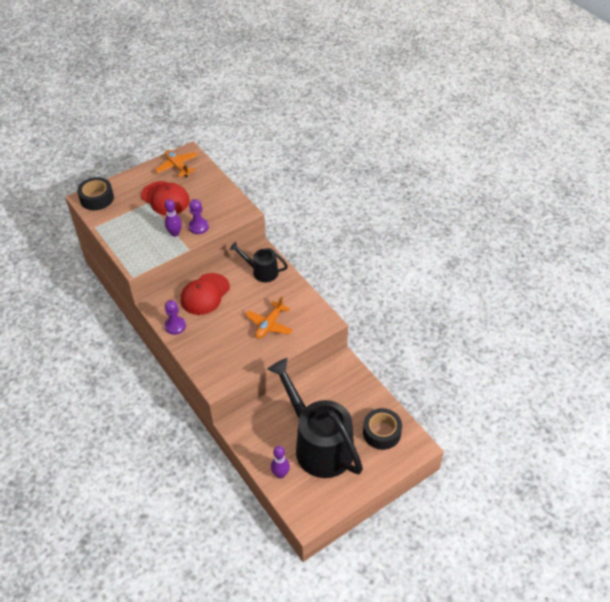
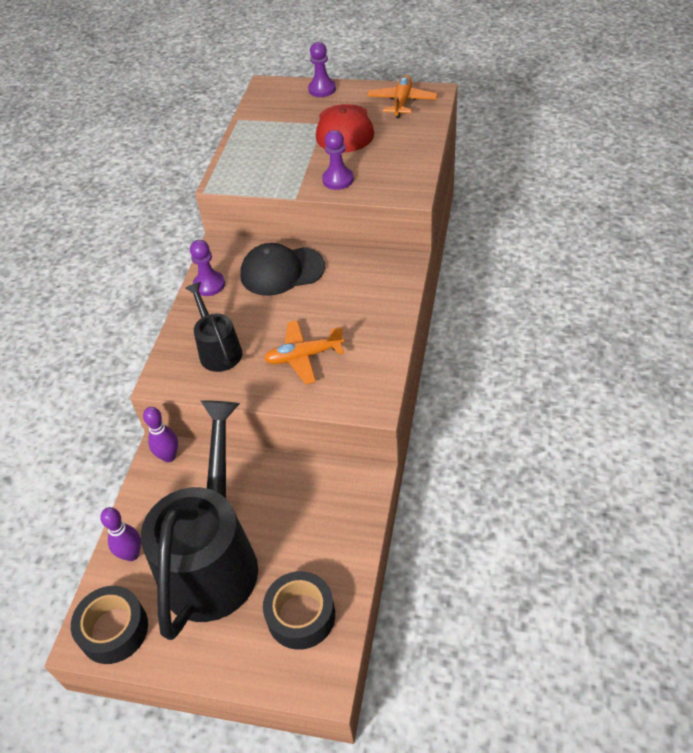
camera: 50 degrees right, 0 degrees up
black tape [77,177,114,210] -> black tape moved to [71,586,148,664]
purple bowling pin [165,199,182,237] -> purple bowling pin moved to [143,407,178,462]
red cap [181,273,230,315] -> black cap [240,243,325,296]
black watering can [230,242,288,282] -> black watering can moved to [185,282,242,372]
none -> purple pawn [308,42,336,97]

